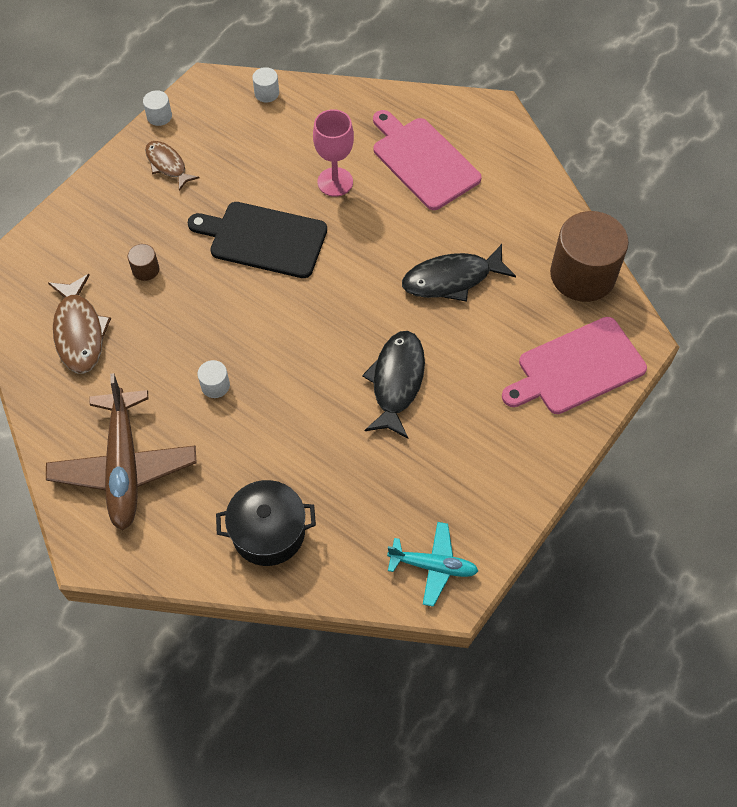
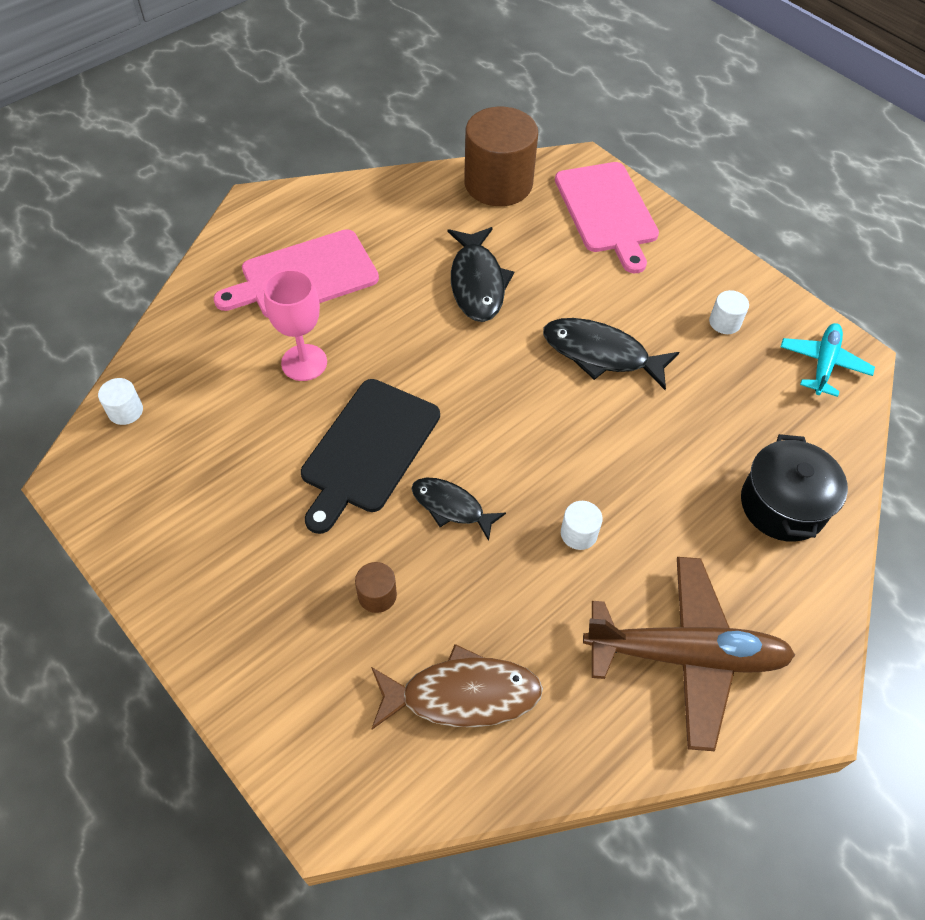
camera: 80 degrees left, 5 degrees down
white cylinder [143,90,172,126] -> white cylinder moved to [709,290,749,334]
brown fish [145,141,199,191] -> none
none -> black fish [412,478,506,541]

